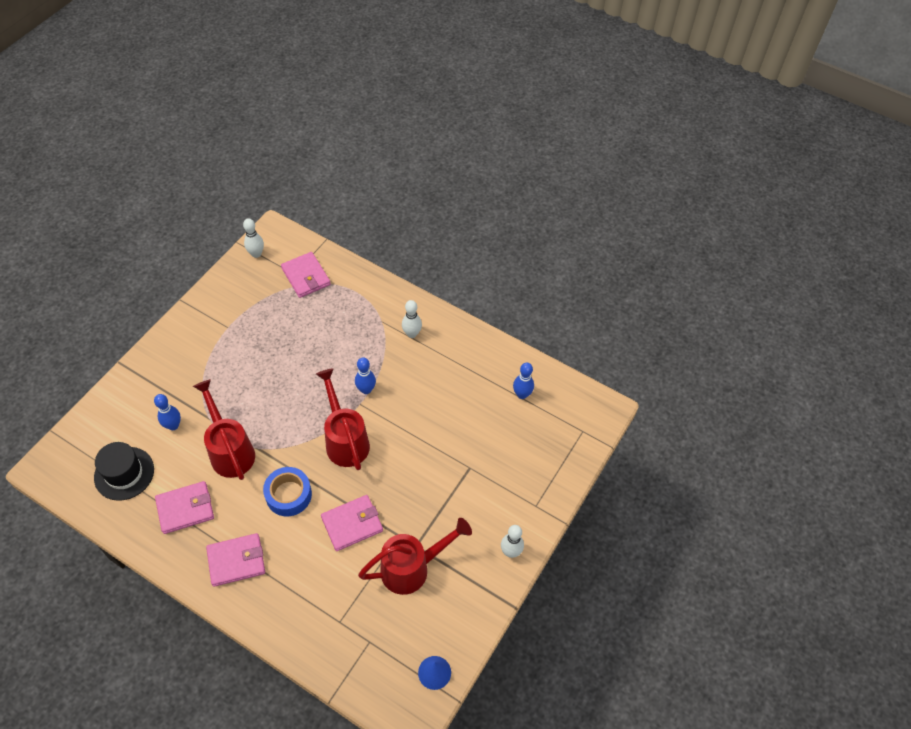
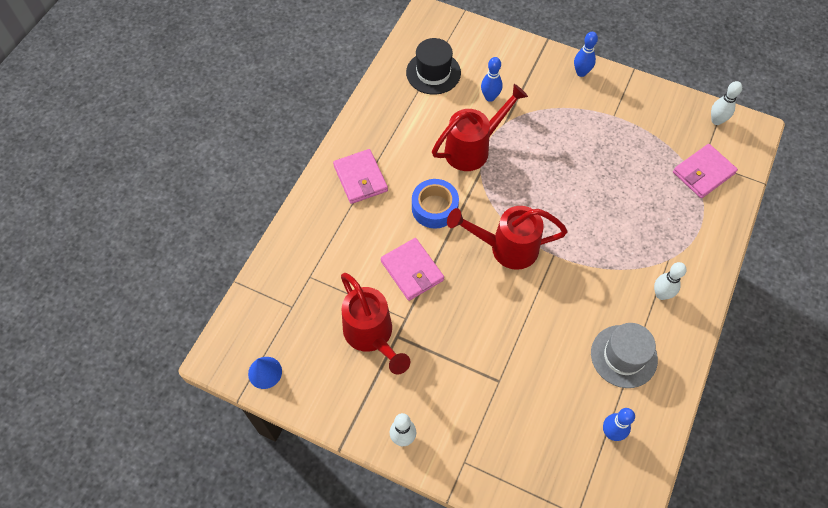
camera: 85 degrees right, 5 degrees up
pink wallet [155,481,214,534] -> none
red watering can [316,368,370,470] -> red watering can turned 150 degrees counterclockwise [447,206,568,270]
blue bowling pin [355,357,376,394] -> blue bowling pin moved to [574,32,598,77]
none -> grey hat [591,323,658,388]

